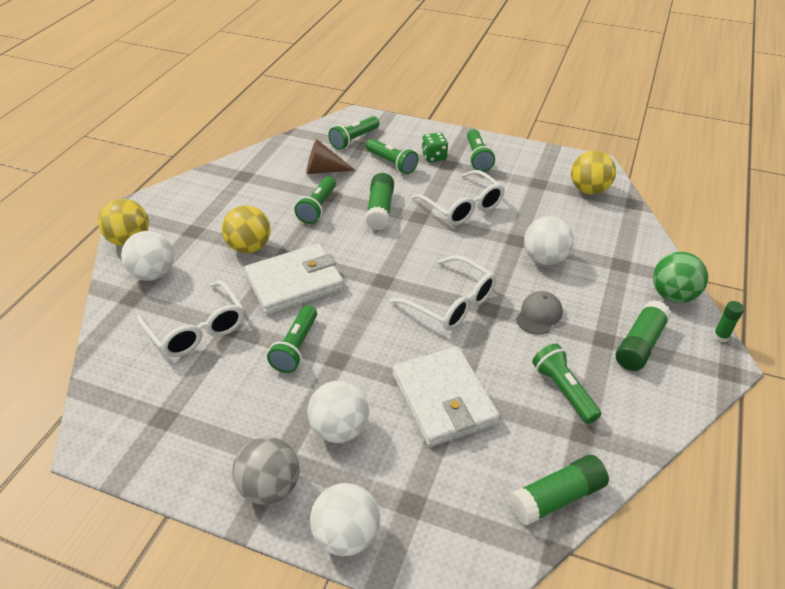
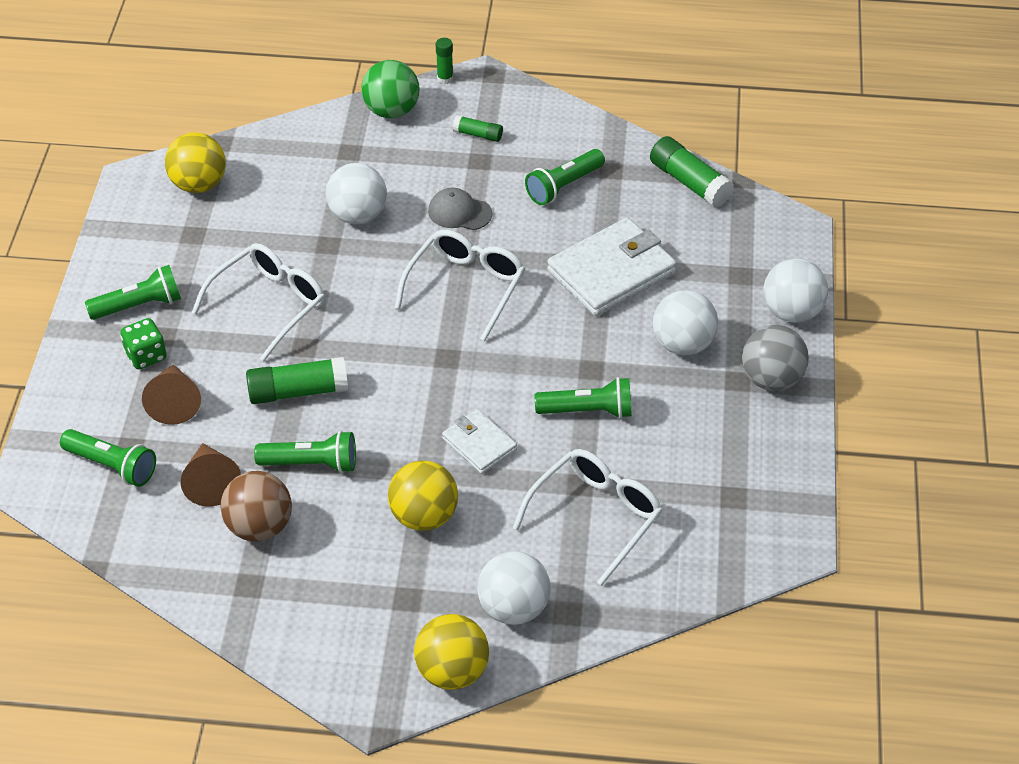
camera: 105 degrees left, 5 degrees up
white wallet [245,243,344,315] -> white wallet [442,409,517,474], size x0.55
green flashlight [366,139,418,174] -> brown cone [142,364,201,425]
green glue stick [616,300,671,371] -> green glue stick [453,115,503,142], size x0.56
none -> brown ball [221,471,292,541]

